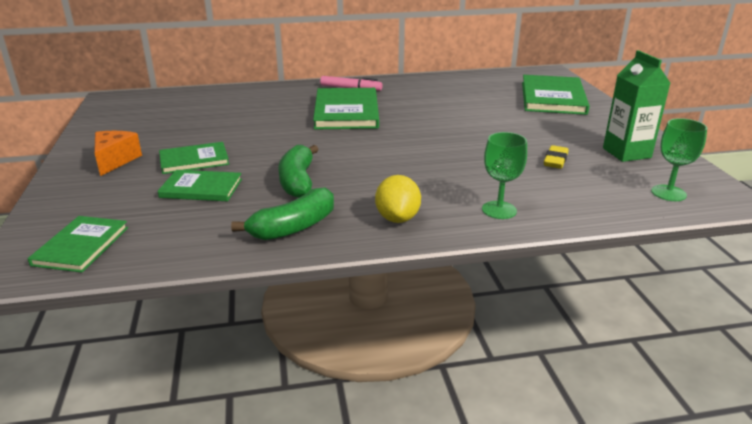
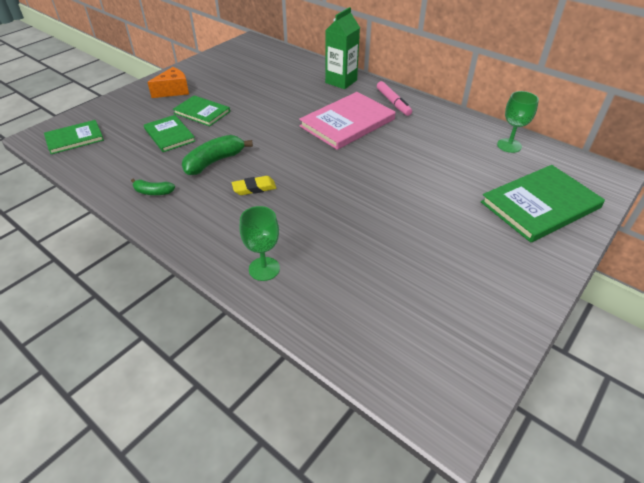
camera: 50 degrees right, 15 degrees up
green banana [231,187,334,240] -> green banana [131,179,175,195], size x0.57
green book [313,88,379,129] -> pink book [299,92,396,150]
yellow lemon [375,175,421,223] -> none
yellow eraser [544,145,569,169] -> yellow eraser moved to [232,176,276,195]
green carton [603,50,671,162] -> green carton moved to [325,7,360,89]
green goblet [651,118,707,201] -> green goblet moved to [497,91,539,153]

